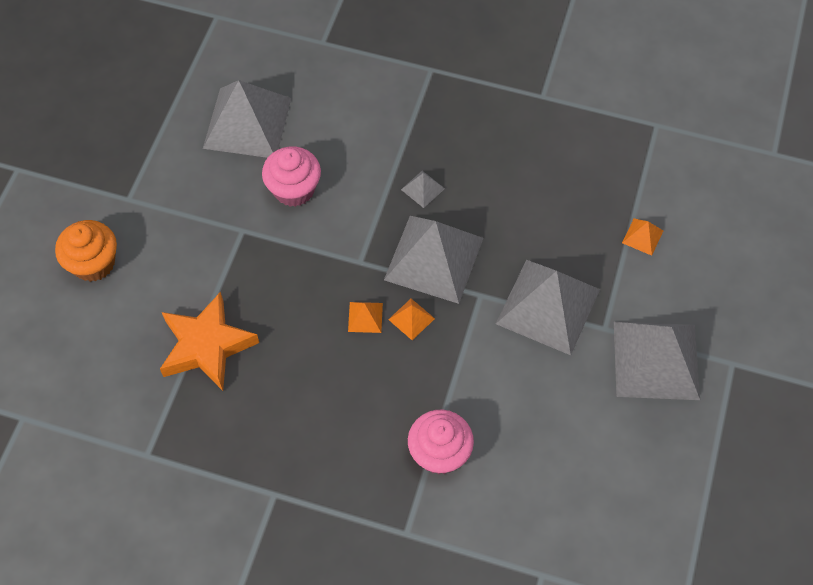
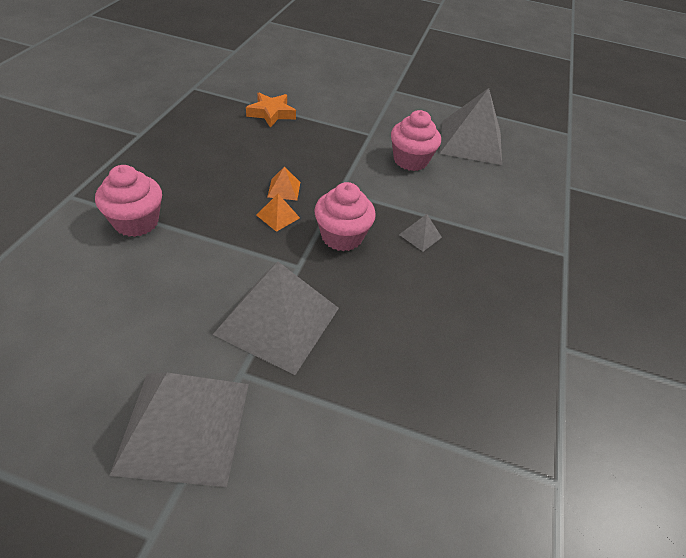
camera: 85 degrees right, 15 degrees down
orange cupcake [55,220,117,282] -> none
orange star [160,292,259,391] -> orange star [246,93,296,128], size x0.66
grey pyramid [384,216,483,304] -> pink cupcake [314,182,376,251]
orange pyramid [622,218,663,256] -> none

